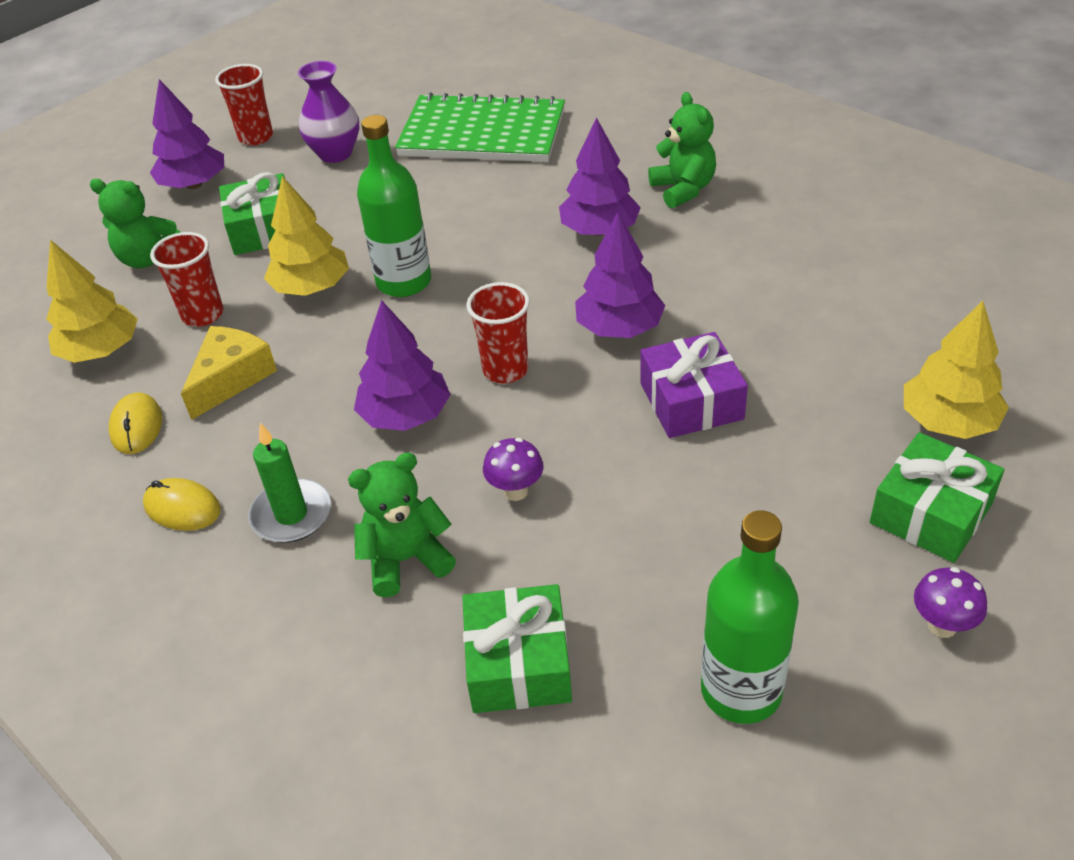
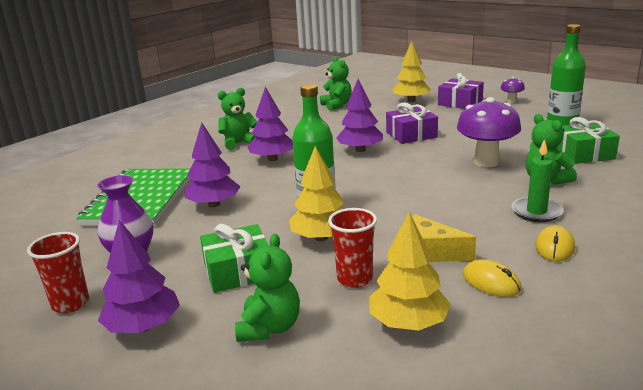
camera: 95 degrees left, 20 degrees down
yellow mouse [109,392,162,454] -> yellow mouse turned 60 degrees clockwise [463,259,522,297]
purple tree [354,300,451,431] -> purple tree moved to [185,123,241,207]
red cup [467,282,530,384] -> none
purple mushroom [483,438,544,501] -> purple mushroom [457,97,521,167], size x2.05
green gift [870,432,1004,563] -> purple gift [438,73,484,109]
none -> green teddy bear [320,57,352,111]

